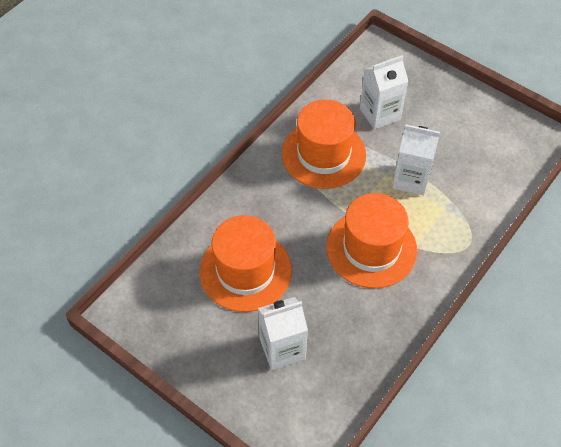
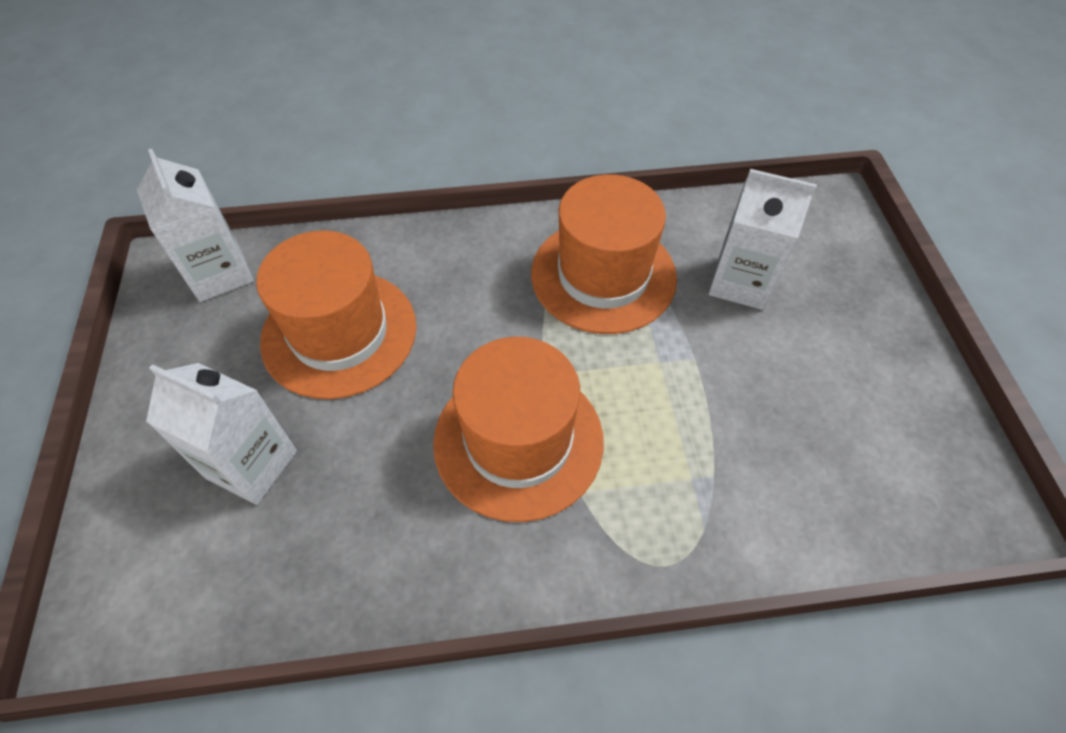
camera: 45 degrees right, 0 degrees up
white carton [392,125,440,196] -> white carton moved to [137,148,254,302]

